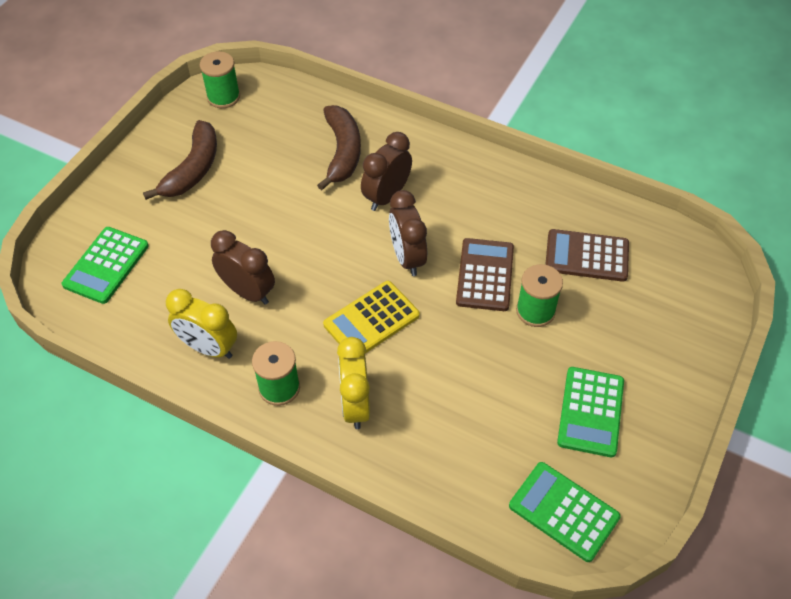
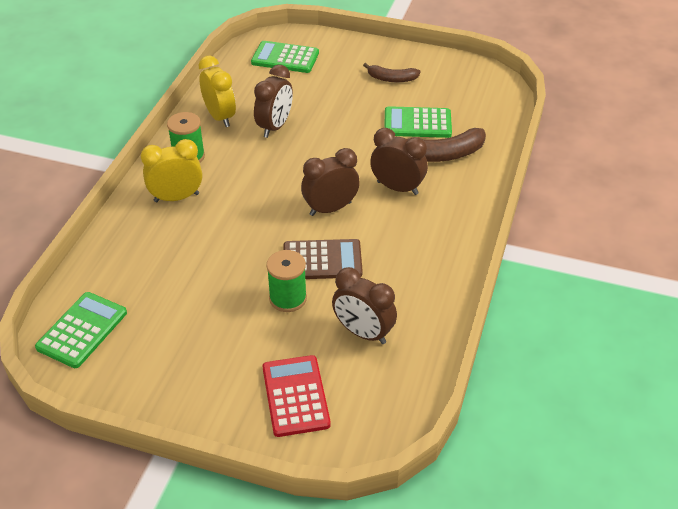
camera: 80 degrees right, 10 degrees down
brown banana [143,120,217,200] -> brown banana [363,63,421,82], size x0.63
yellow clock [166,289,237,359] -> yellow clock turned 135 degrees clockwise [199,56,236,127]
green spool [200,51,240,108] -> none
yellow calculator [323,281,420,353] -> none
brown calculator [545,229,629,282] -> brown clock [332,267,397,344]
green calculator [557,367,624,457] -> green calculator moved to [384,106,452,138]
none -> red calculator [262,355,331,437]

